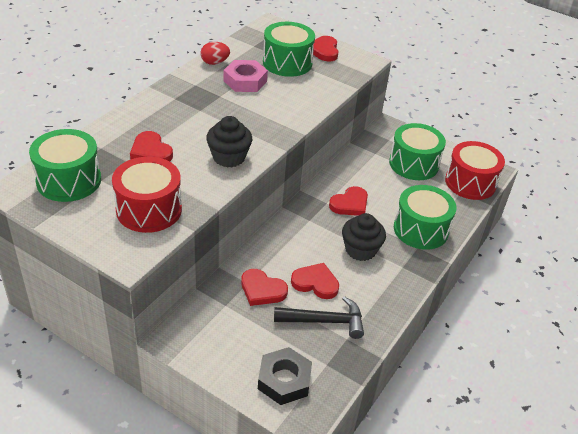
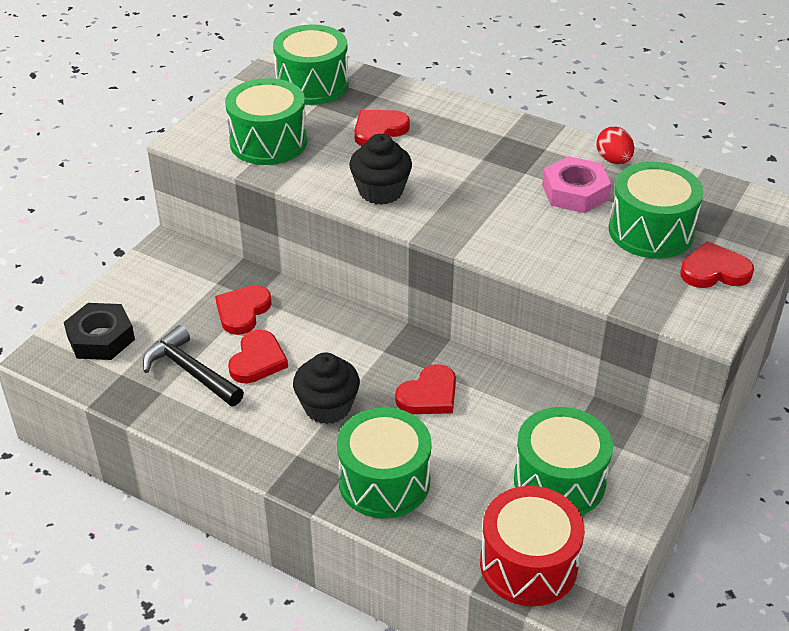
camera: 90 degrees right, 0 degrees up
red drum [112,157,182,233] -> green drum [225,78,307,165]
black hammer [274,296,364,339] -> black hammer turned 135 degrees clockwise [143,325,244,406]
red heart [329,186,368,216] -> red heart turned 90 degrees counterclockwise [395,364,456,414]

